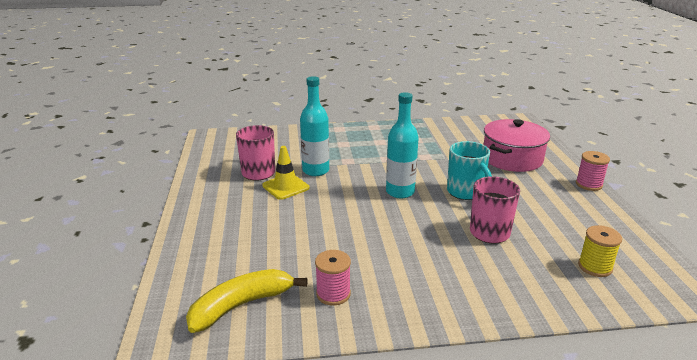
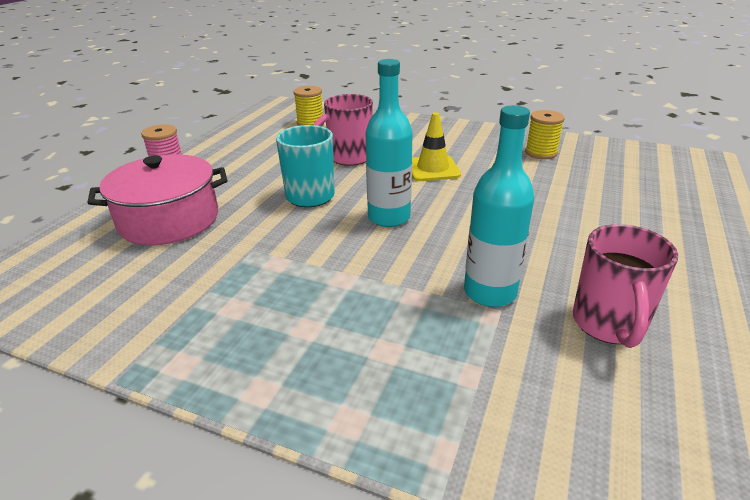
camera: 150 degrees left, 5 degrees up
yellow banana [186,269,308,333] -> none
yellow traffic cone [262,146,309,200] -> yellow traffic cone moved to [412,112,461,181]
pink spool [315,250,351,306] -> yellow spool [525,110,565,159]

